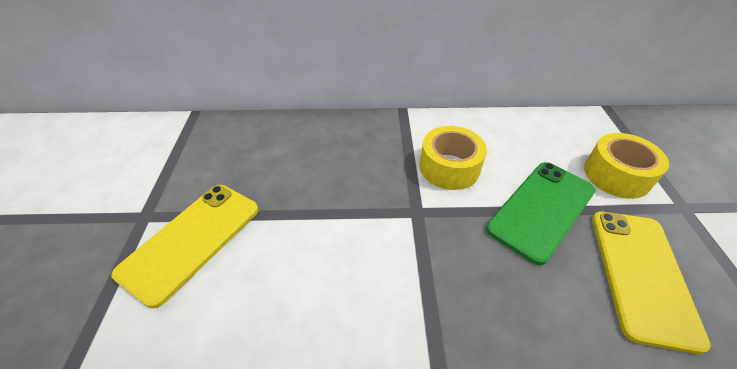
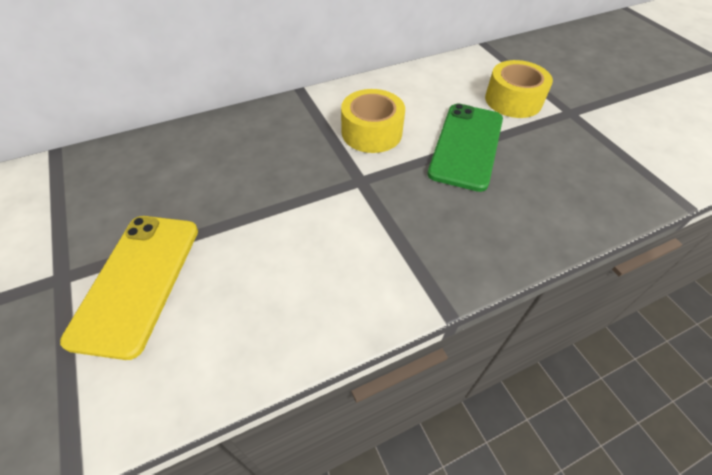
camera: 25 degrees left, 5 degrees up
yellow phone [592,212,711,354] -> none

